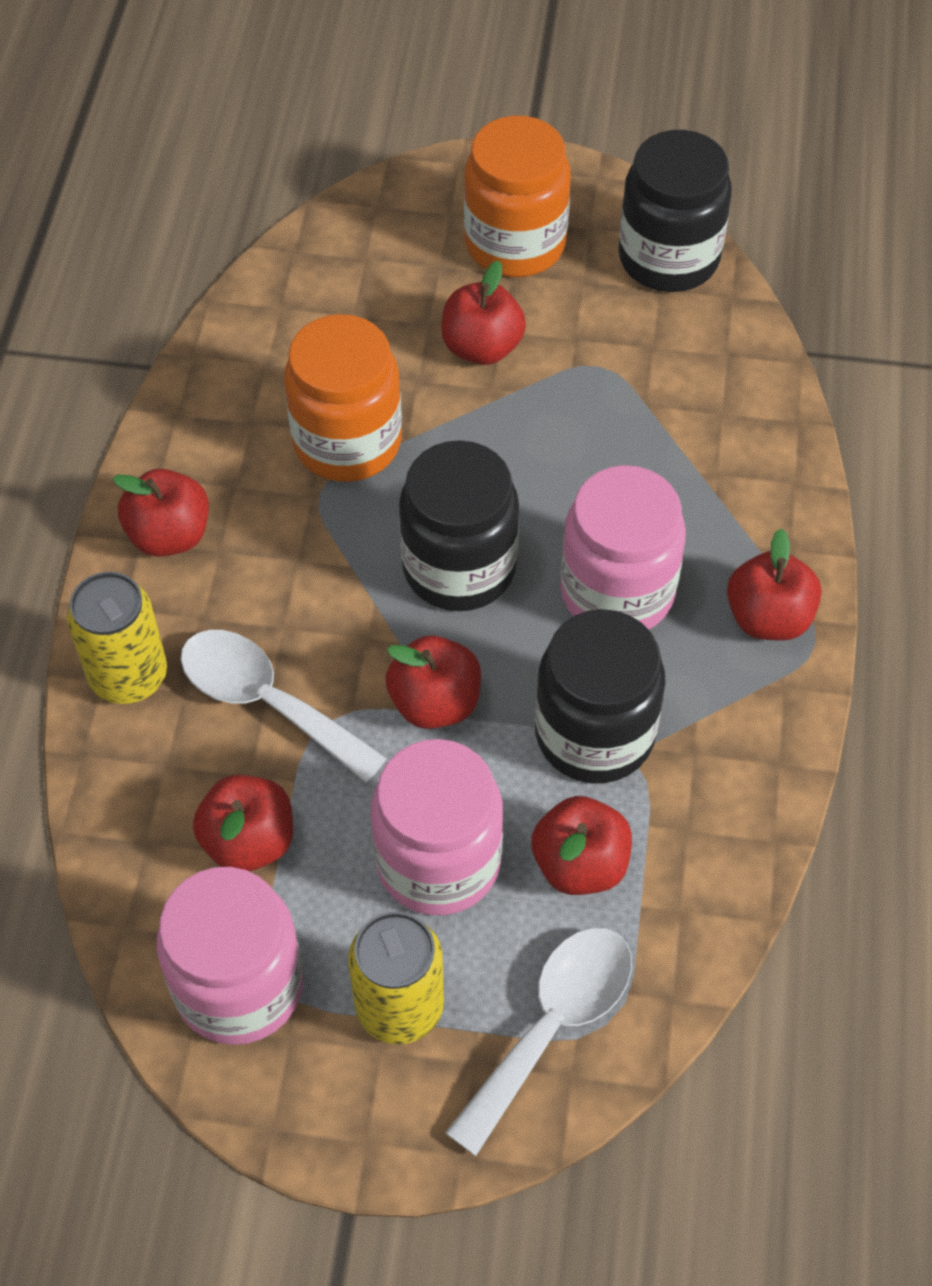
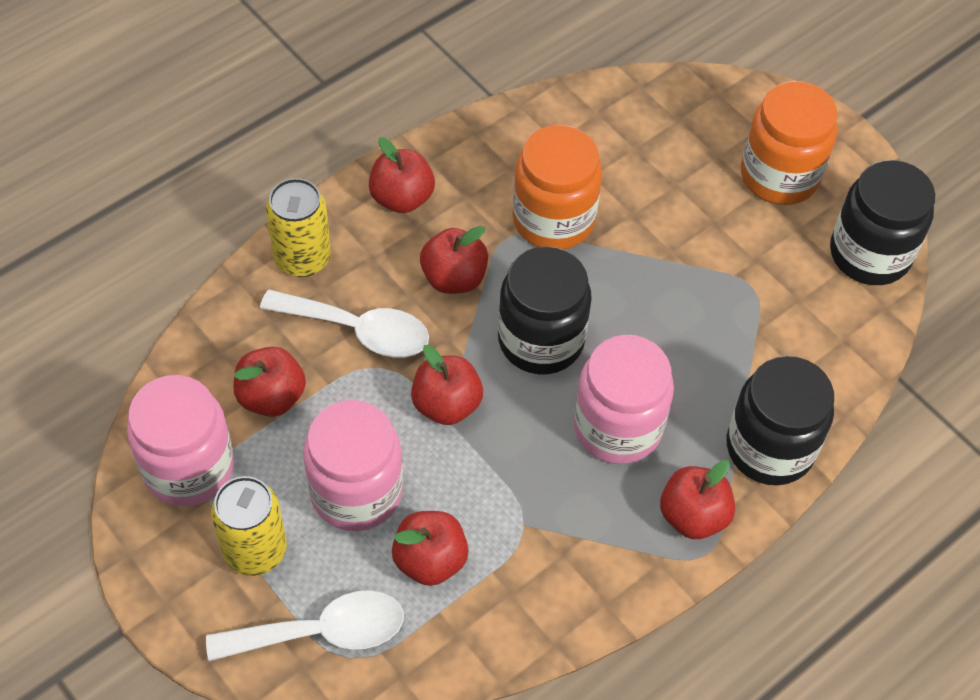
camera: 40 degrees right, 0 degrees up
white spoon [181,630,387,783] -> white spoon turned 120 degrees clockwise [260,289,429,357]
red apple [441,260,526,365] -> red apple moved to [420,226,488,294]
black jar [535,609,666,783] -> black jar moved to [727,356,834,485]

